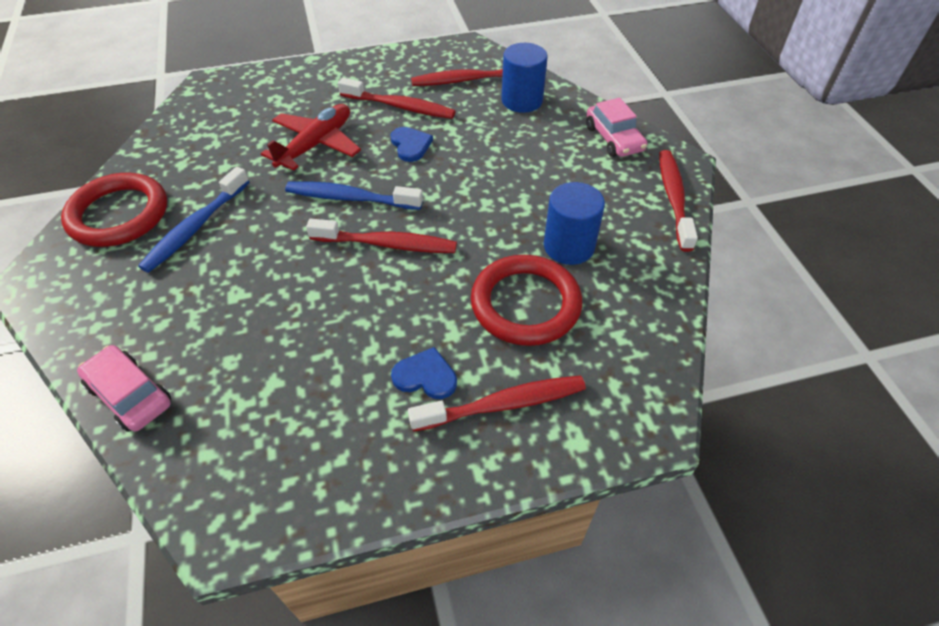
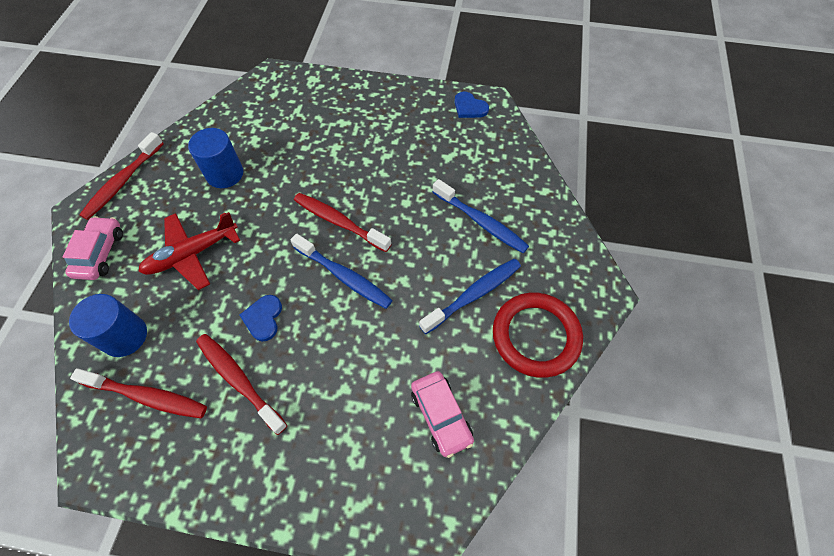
camera: 155 degrees left, 10 degrees up
pink car [77,345,171,432] -> pink car moved to [411,371,474,458]
red plane [261,104,361,171] -> red plane moved to [138,212,241,290]
blue heart [391,347,457,399] -> blue heart moved to [454,92,489,118]
red toothbrush [408,376,586,432] -> none
red ring [471,255,582,346] -> none
none -> blue toothbrush [433,179,529,253]

